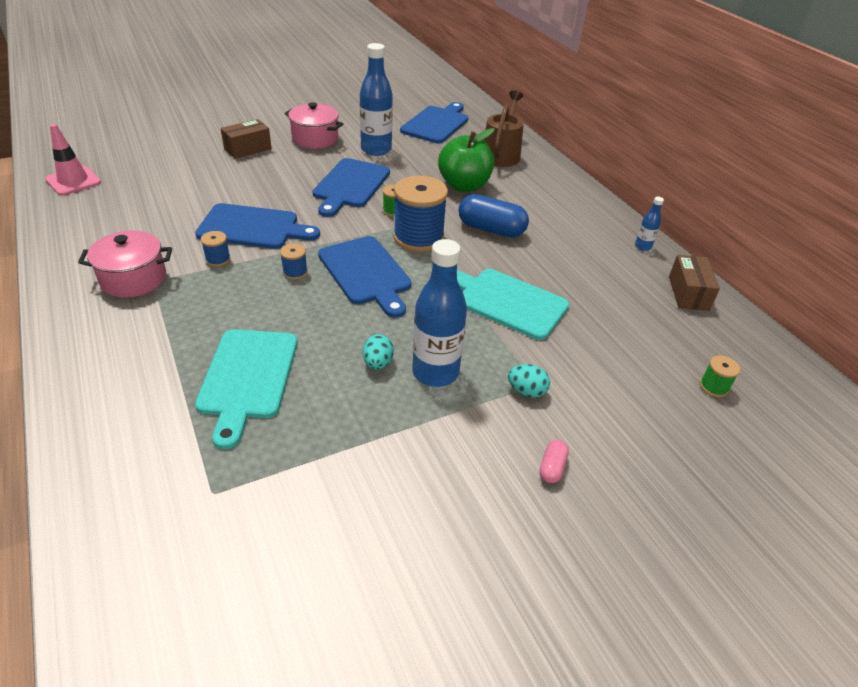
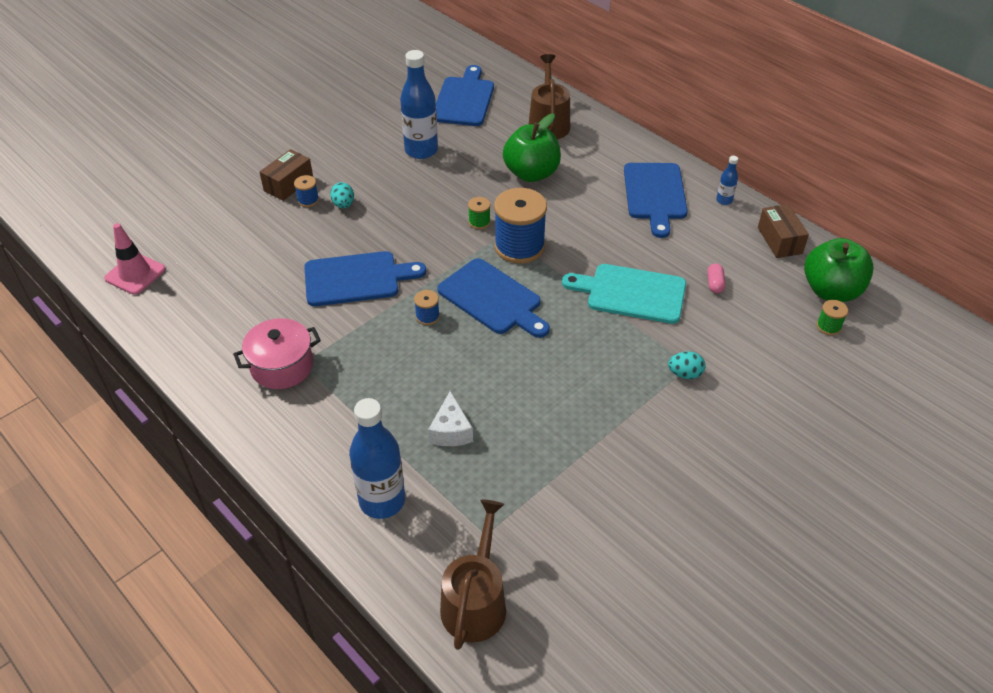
camera: 15 degrees left, 5 degrees up
turquoise cutting board [195,329,298,449] -> white cheese [428,391,473,446]
blue spool [201,231,231,267] -> blue spool moved to [294,175,319,207]
pink pot [285,102,343,149] -> none
blue cutting board [312,158,390,217] -> blue cutting board moved to [624,163,688,238]
turquoise egg [363,334,394,370] -> turquoise egg moved to [330,182,354,208]
blue bottle [412,239,467,387] -> blue bottle moved to [349,398,405,519]
blue capsule [459,194,529,238] -> none
pink capsule [539,440,569,483] -> pink capsule moved to [707,263,726,293]
none -> brown watering can [440,500,506,650]
none -> green apple [804,238,874,302]

